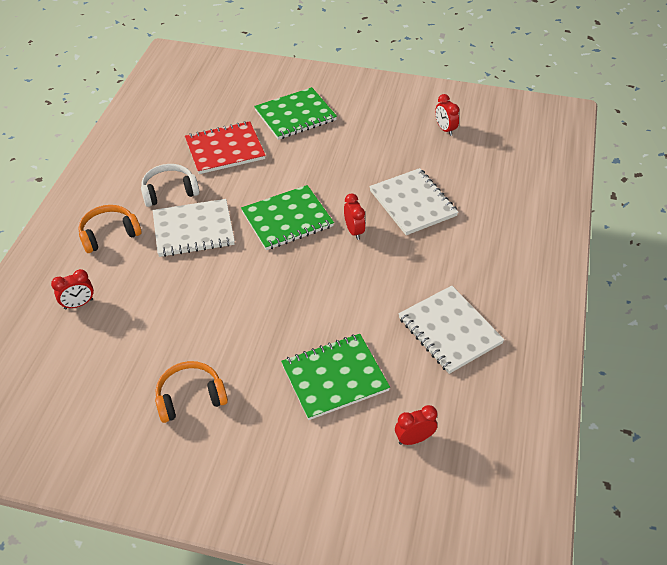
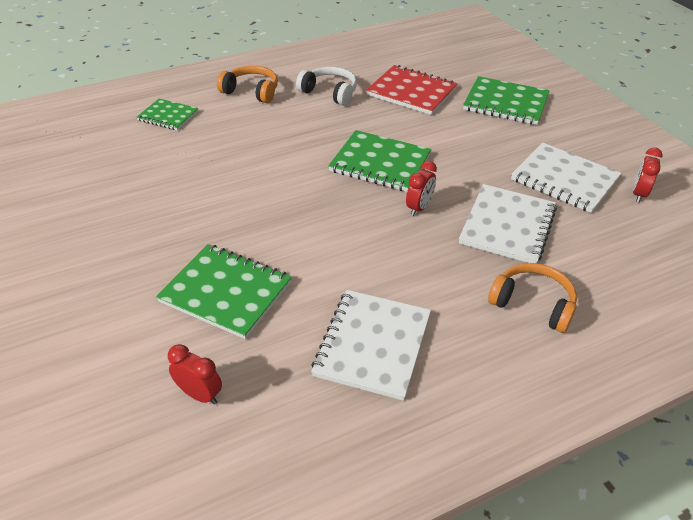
camera: 50 degrees right, 5 degrees down
red clock [51,269,94,309] -> green notebook [136,99,198,130]
white notebook [153,199,235,257] -> white notebook moved to [511,143,622,213]
orange headphones [155,361,228,423] -> orange headphones moved to [488,263,577,333]

